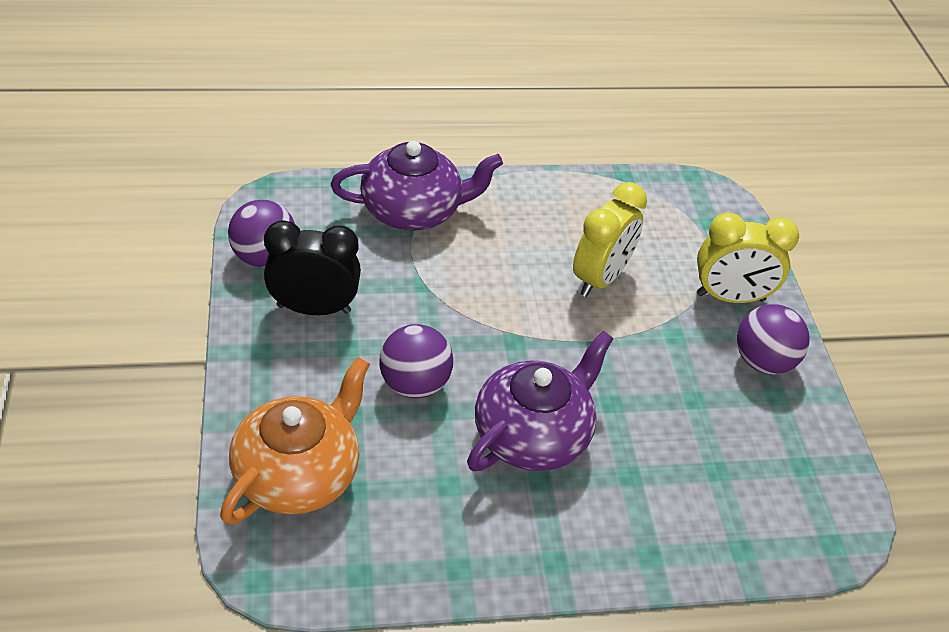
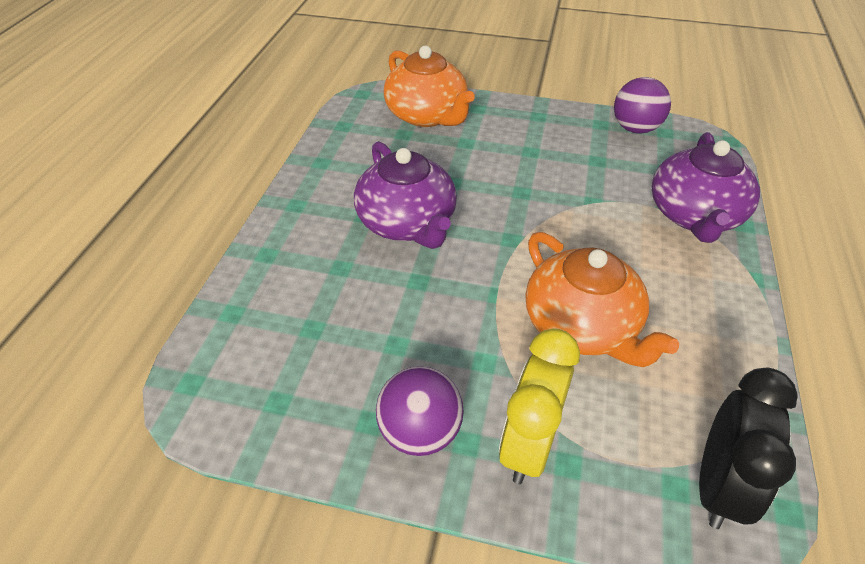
camera: 115 degrees right, 0 degrees up
black clock [264,220,361,315] -> black clock moved to [699,368,797,529]
purple ball [380,324,453,398] -> none
yellow clock [573,182,647,297] -> orange teapot [526,232,679,367]

